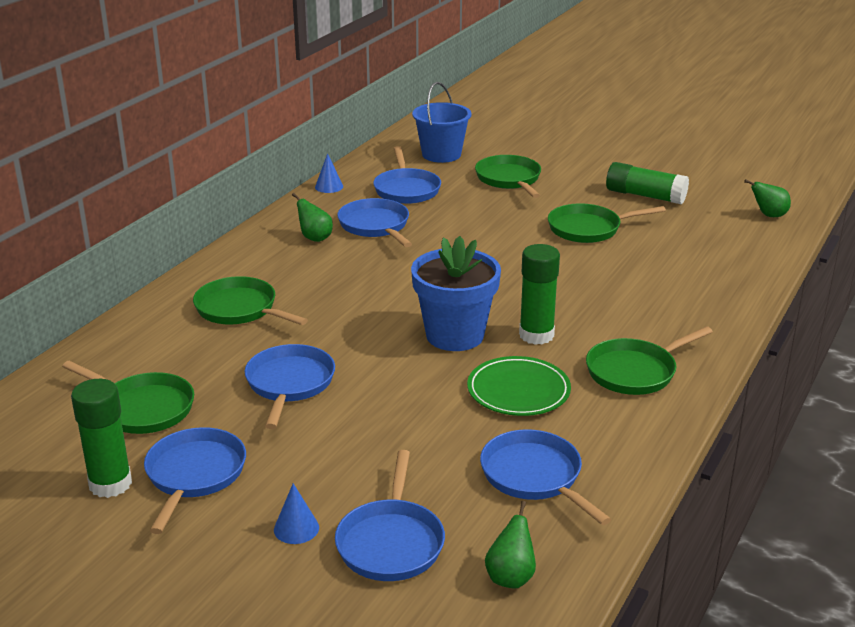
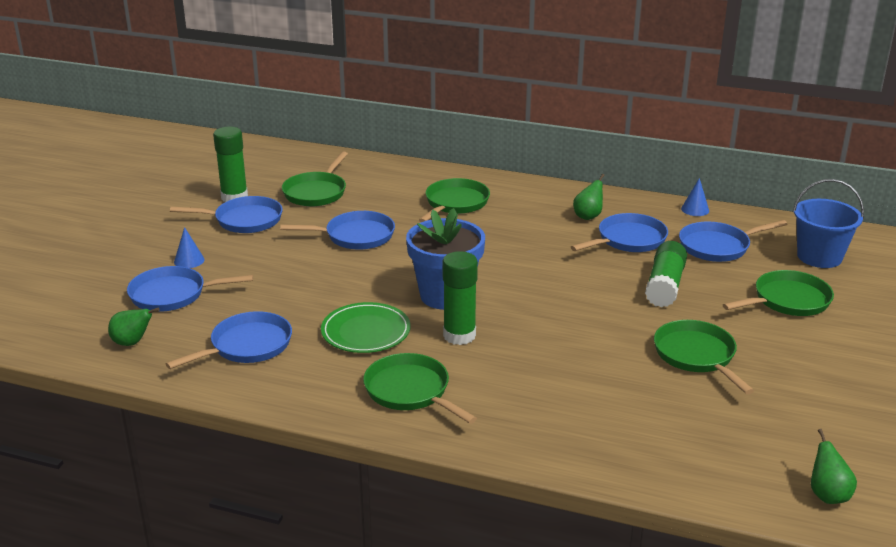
camera: 80 degrees right, 0 degrees up
green glue stick [606,162,689,204] -> green glue stick moved to [645,241,687,308]

